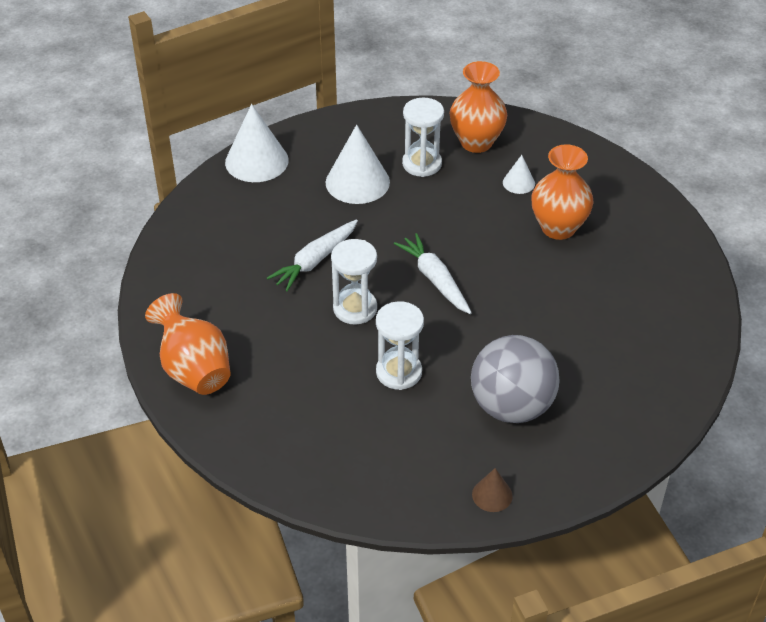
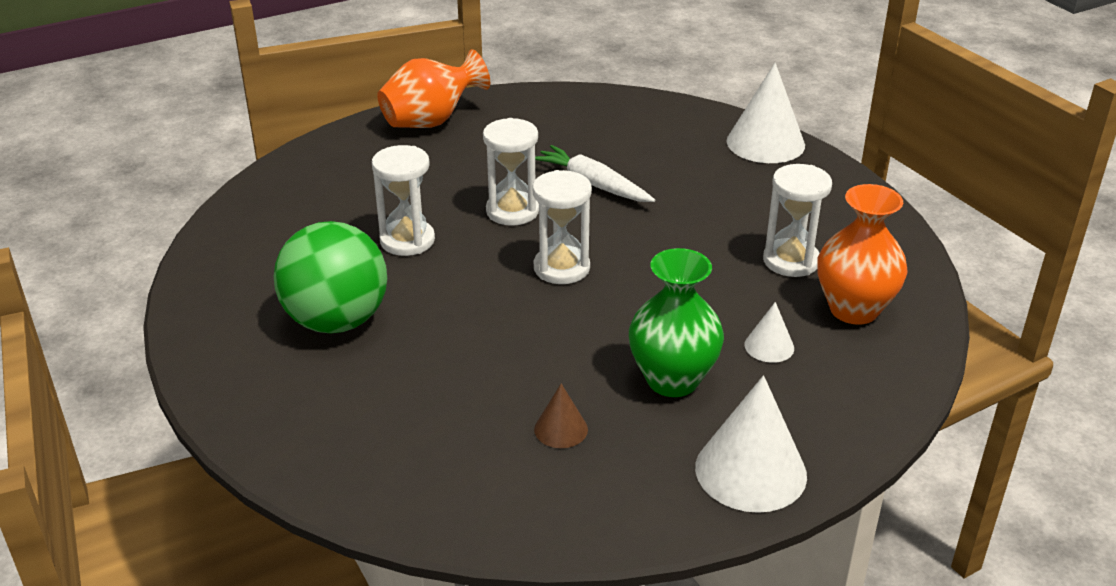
camera: 90 degrees right, 10 degrees down
white cone [326,125,390,204] -> white cone moved to [695,375,807,513]
white carrot [394,233,472,314] -> white hourglass [532,170,592,284]
grey ball [471,335,560,423] -> green ball [274,221,387,334]
brown cone [472,468,513,512] -> brown cone moved to [534,384,588,448]
orange vase [531,144,594,240] -> green vase [629,248,724,397]

